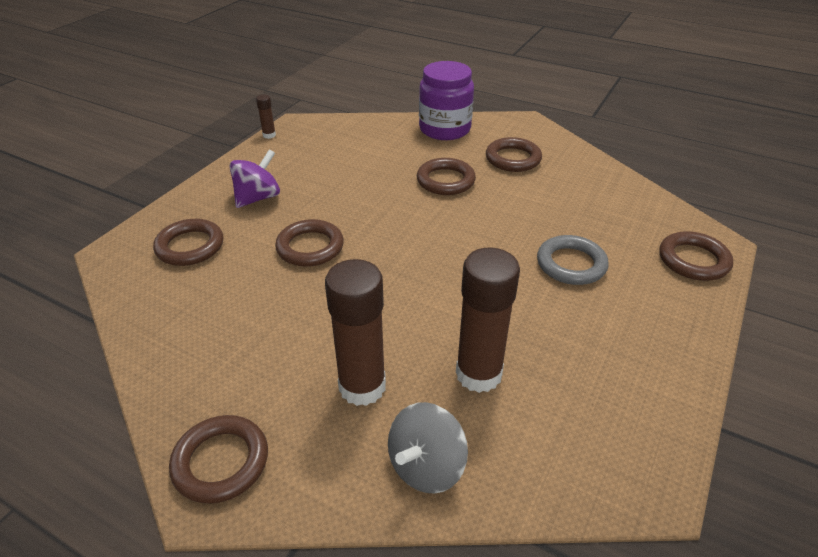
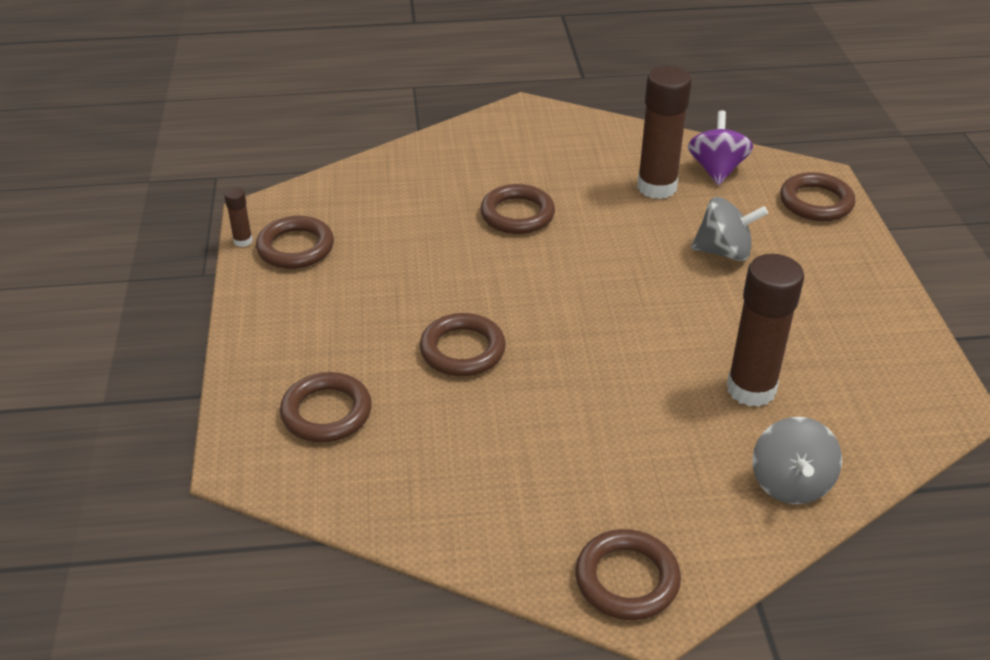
camera: 35 degrees left, 0 degrees up
purple spinning top [230,149,280,208] -> purple spinning top moved to [688,111,753,185]
brown glue stick [325,259,386,406] -> brown glue stick moved to [637,66,692,199]
purple jar [419,61,474,140] -> none
brown ring [486,137,542,172] -> brown ring moved to [256,216,334,269]
grey ring [537,235,609,285] -> grey spinning top [691,197,768,261]

